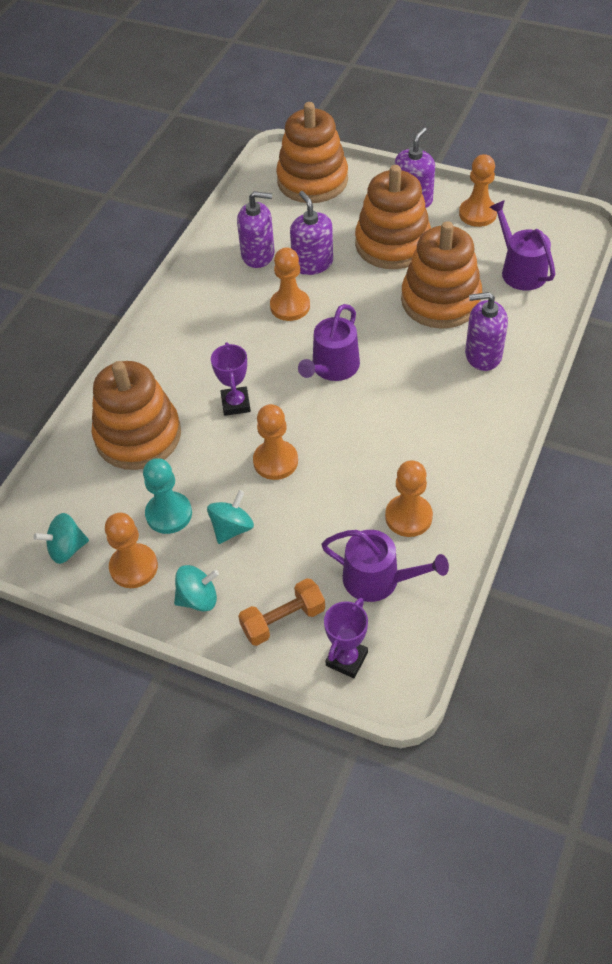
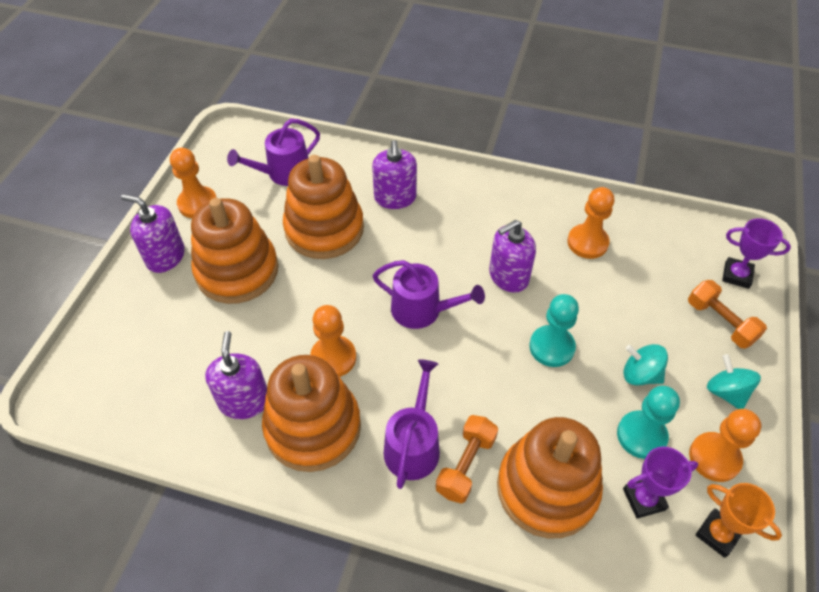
camera: 100 degrees left, 0 degrees up
turquoise spinning top [34,513,89,564] -> orange trophy [696,483,782,558]
purple trophy [211,342,251,416] -> purple trophy moved to [623,446,698,519]
orange pawn [253,404,298,480] -> turquoise pawn [529,294,579,367]
orange stacking toy [276,102,348,203] -> orange stacking toy moved to [262,355,361,472]
purple soap dispenser [290,191,333,275] -> purple soap dispenser moved to [489,220,536,293]
purple watering can [321,530,449,602] -> purple watering can moved to [384,359,440,489]
none -> orange dumbbell [436,415,498,504]

